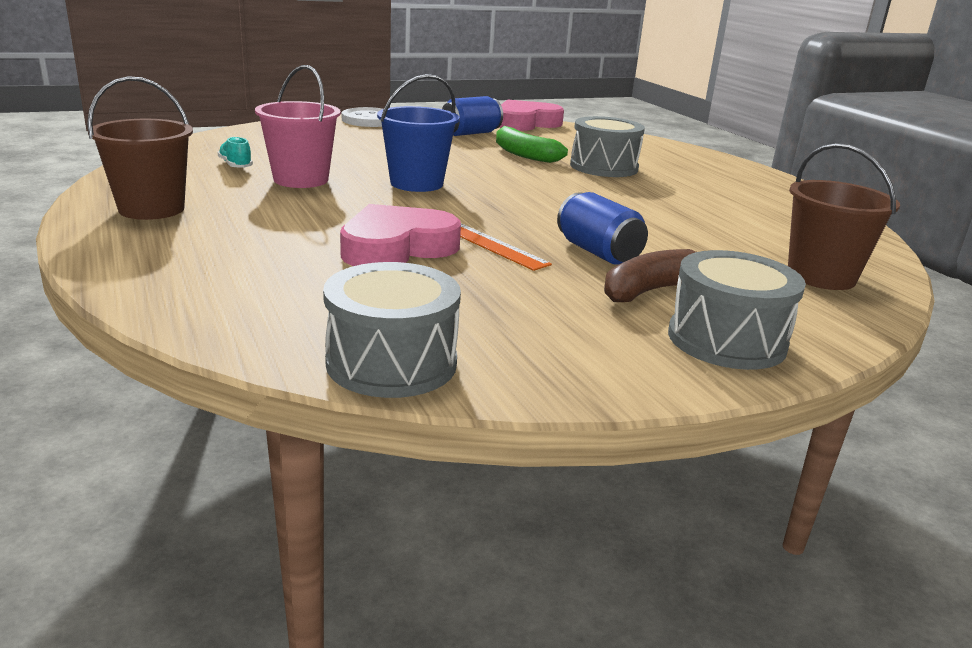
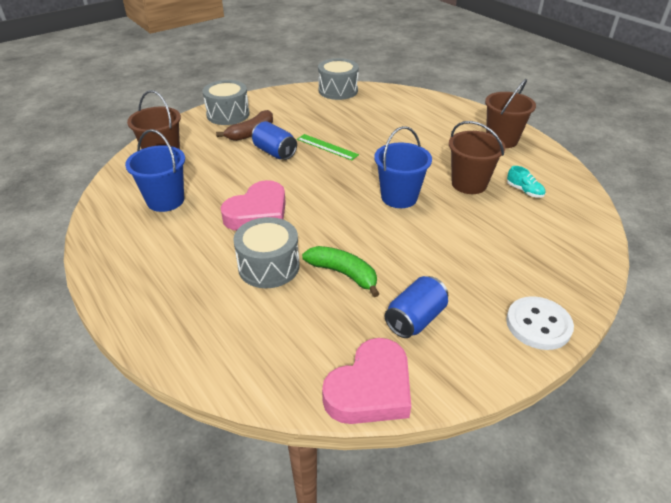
camera: 170 degrees right, 15 degrees up
pink bucket [255,65,341,188] -> brown bucket [449,121,505,194]
pink heart [340,204,461,266] -> pink heart moved to [221,180,286,230]
orange ruler [460,223,552,271] -> green ruler [297,134,359,160]
none -> blue bucket [125,129,185,212]

